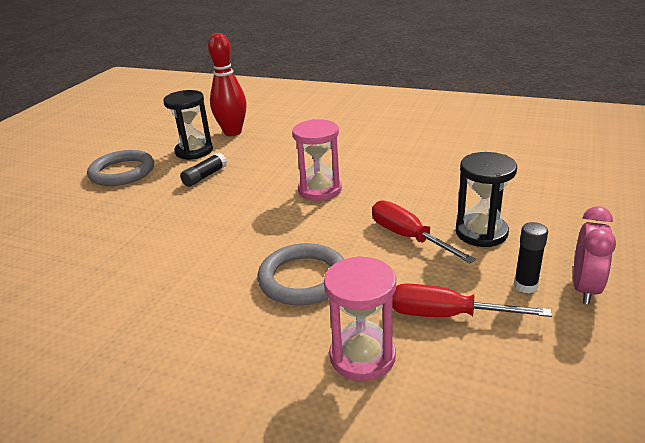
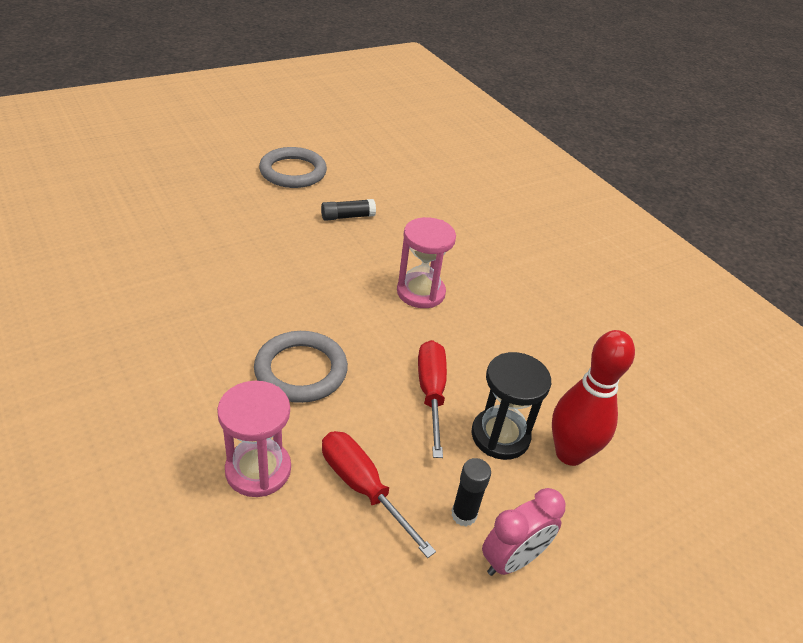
camera: 30 degrees right, 10 degrees up
black hourglass [163,90,213,160] -> none
red bowling pin [208,33,247,136] -> red bowling pin moved to [552,330,635,466]

